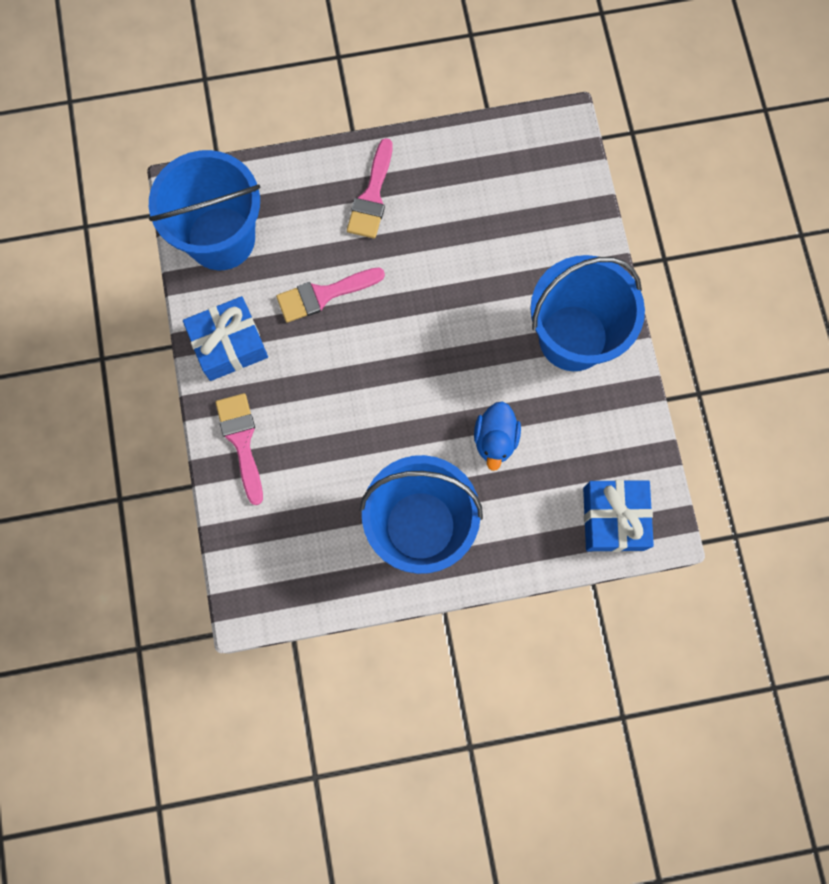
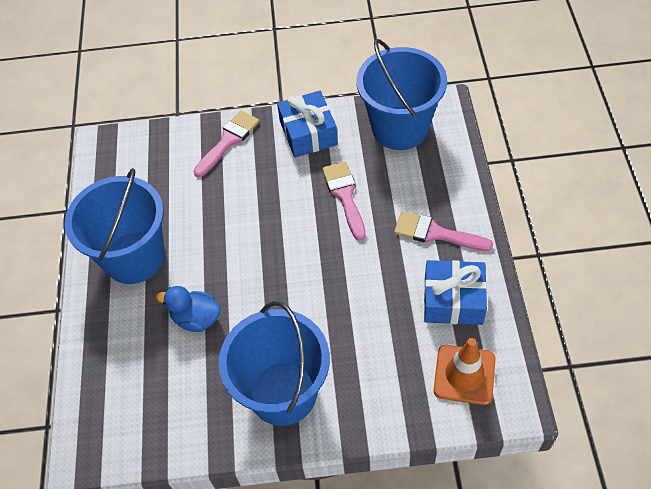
camera: 100 degrees right, 20 degrees down
pink brush [215,393,263,505] -> pink brush turned 45 degrees counterclockwise [193,110,259,177]
blue gift [583,480,654,552] -> blue gift moved to [424,260,487,325]
none -> orange traffic cone [434,338,495,405]

